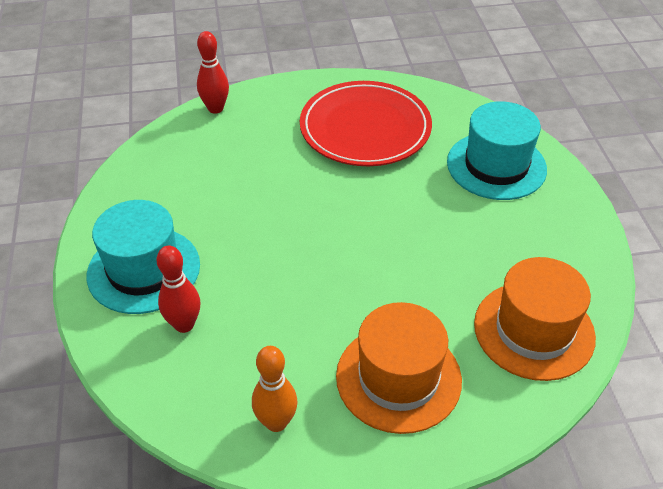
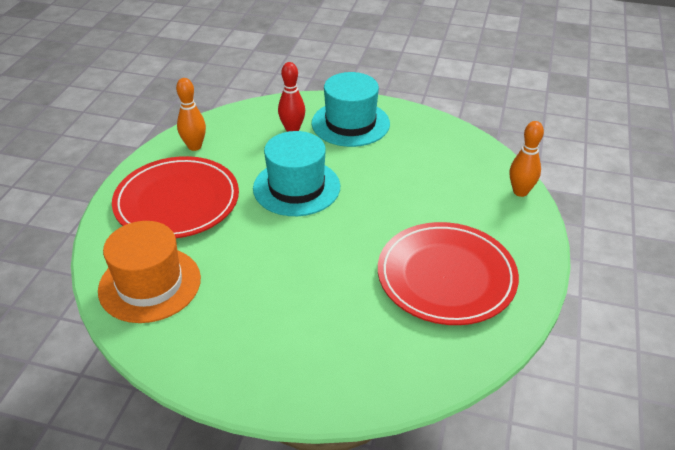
camera: 115 degrees right, 5 degrees down
red bowling pin [197,31,229,114] -> orange bowling pin [510,121,544,197]
orange hat [336,302,462,434] -> red plate [112,156,239,238]
turquoise hat [447,101,547,200] -> turquoise hat moved to [253,131,340,216]

